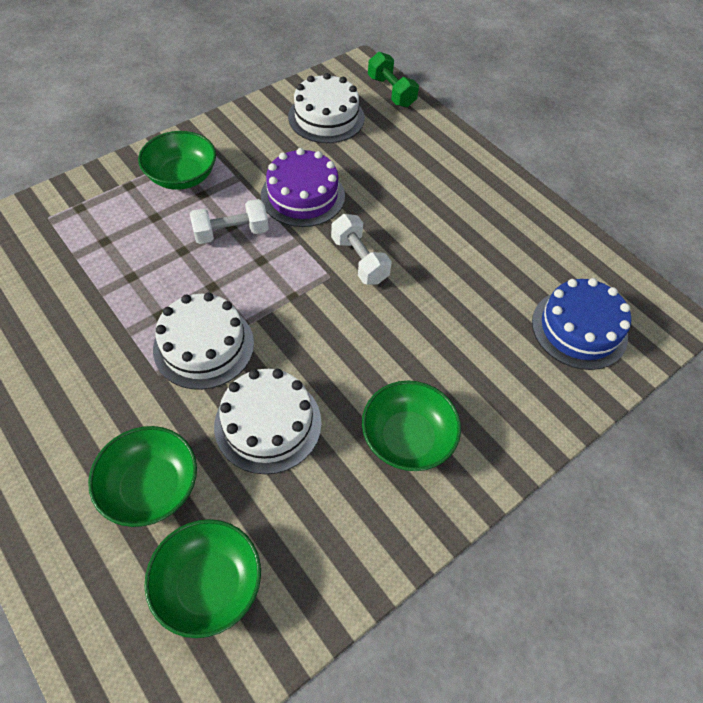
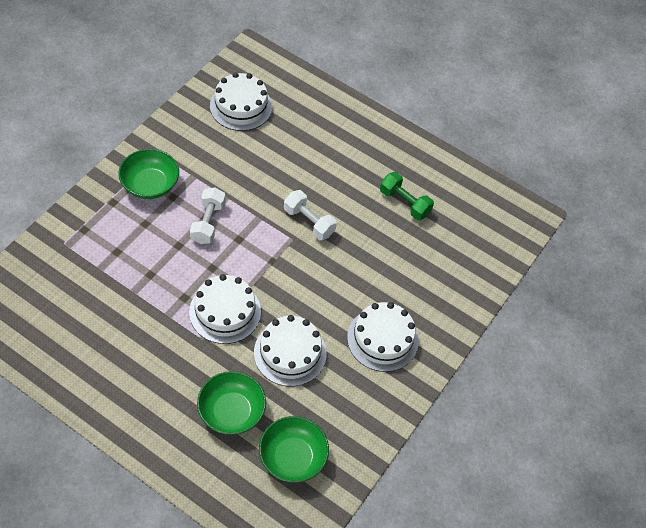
camera: 20 degrees left, 0 degrees up
white dumbbell [190,199,269,244] -> white dumbbell turned 45 degrees counterclockwise [190,188,226,244]
purple cake [261,148,345,227] -> none
green bowl [362,381,461,471] -> white cake [347,302,419,372]
green dumbbell [368,52,419,107] -> green dumbbell moved to [380,172,434,220]
blue cake [532,278,631,370] -> none

